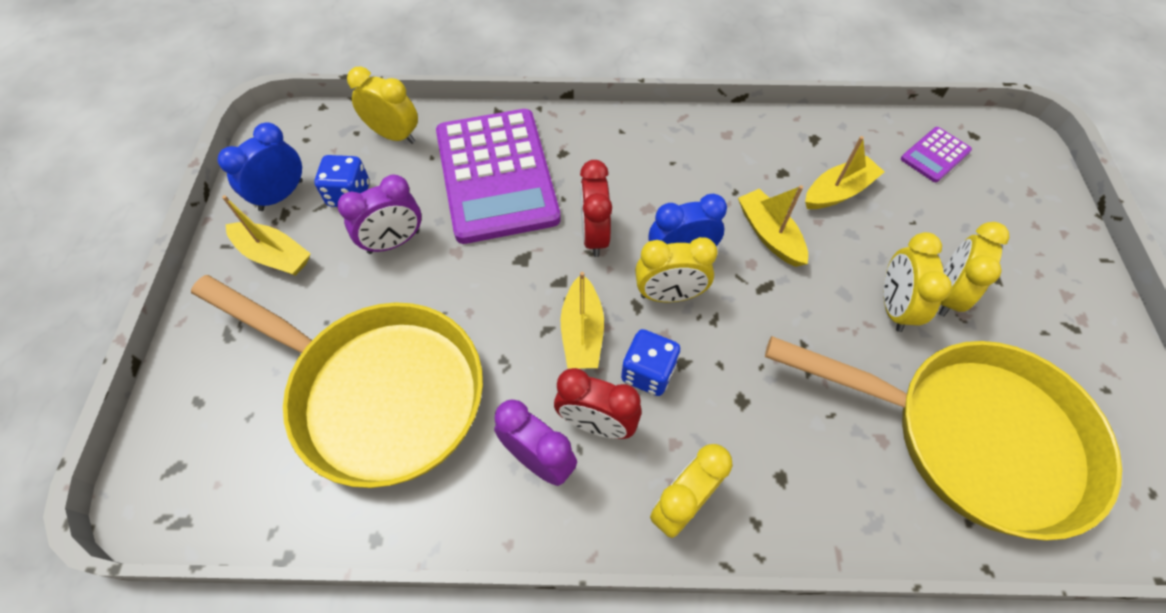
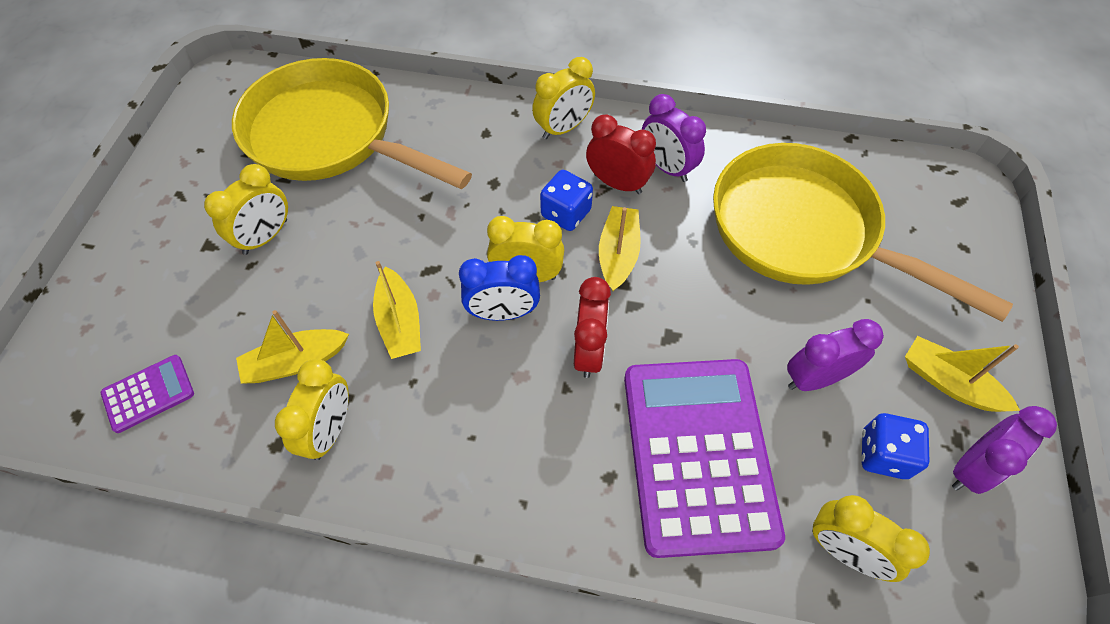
camera: 170 degrees left, 0 degrees up
blue clock [218,122,303,211] -> purple clock [952,406,1057,494]
yellow clock [884,232,952,332] -> yellow clock moved to [275,359,349,460]

